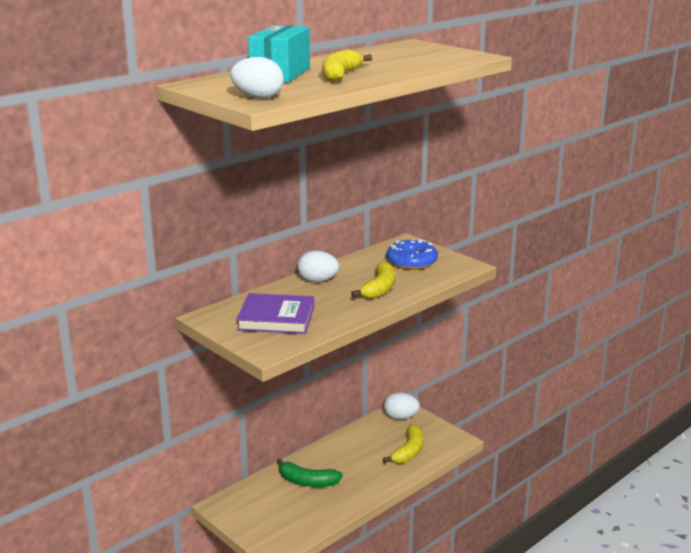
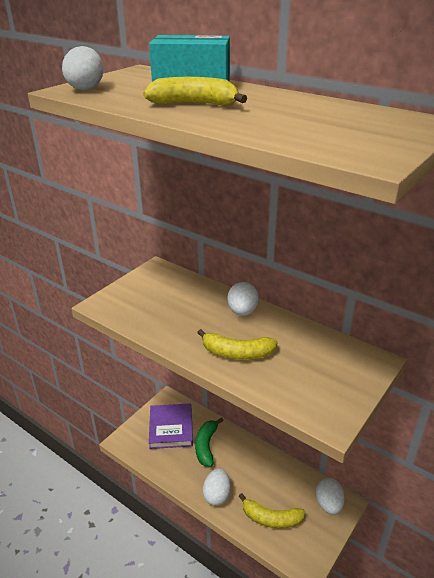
camera: 80 degrees right, 10 degrees up
purple book [236,293,314,334] -> purple book moved to [149,403,193,449]
blue donut [387,238,438,270] -> none
none -> white egg [203,469,231,506]

